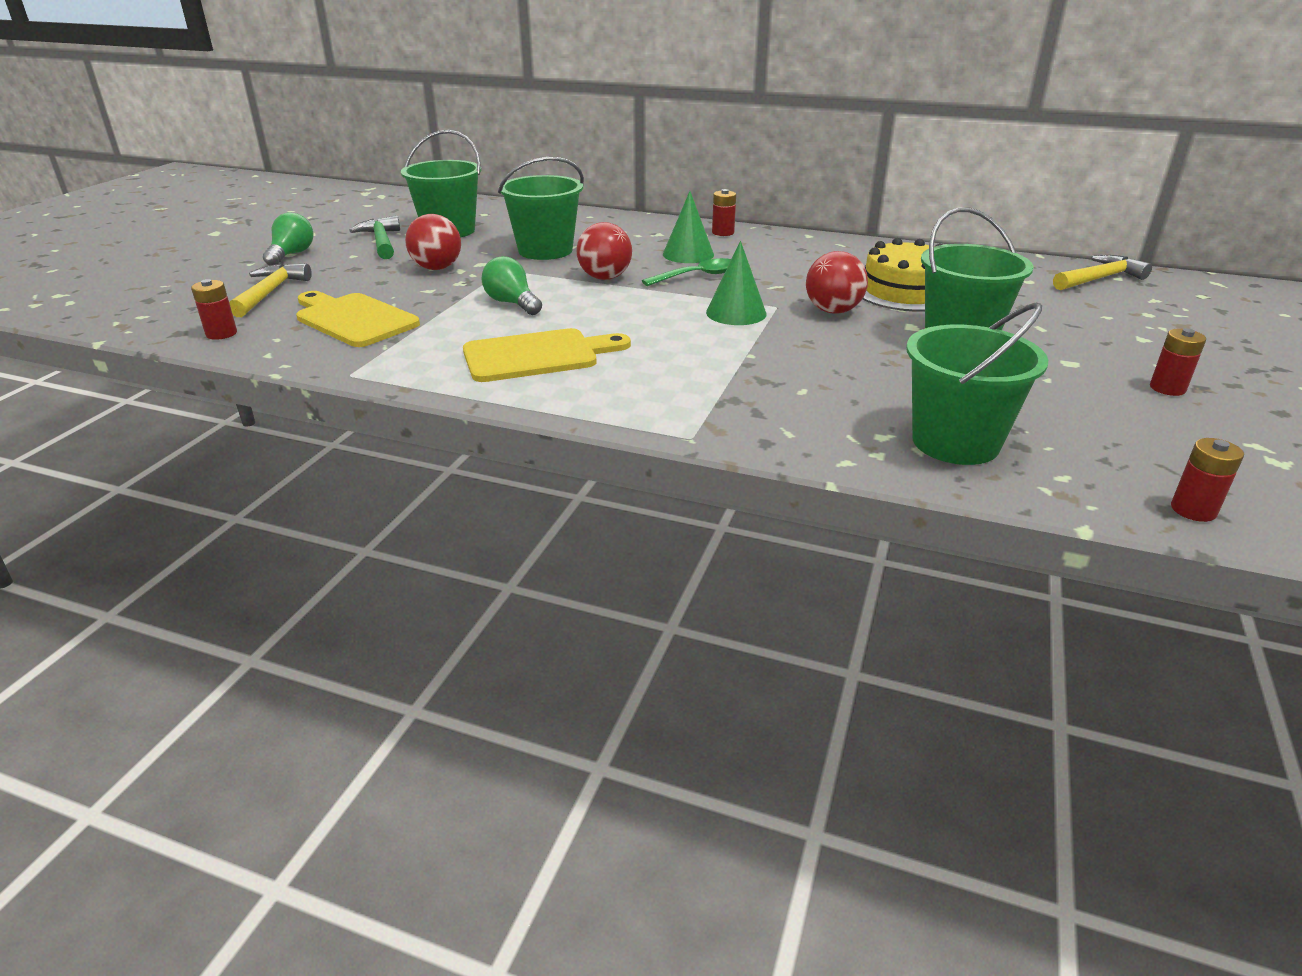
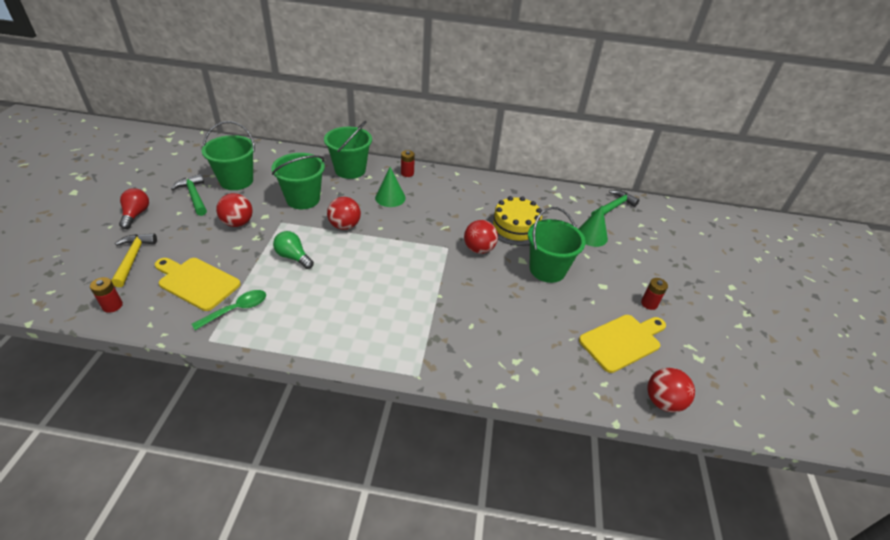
camera: 15 degrees left, 10 degrees up
green light bulb [263,212,313,265] -> red light bulb [119,188,149,229]
yellow cutting board [463,328,631,382] -> yellow cutting board moved to [579,315,666,373]
green spoon [642,258,731,286] -> green spoon moved to [192,290,266,330]
green cone [706,241,767,325] -> green cone moved to [579,205,608,247]
green bucket [906,303,1048,465] -> green bucket moved to [324,121,372,179]
yellow hammer [1053,255,1152,290] -> green hammer [591,190,640,216]
red battery [1171,438,1244,522] -> red ball [647,368,695,413]

